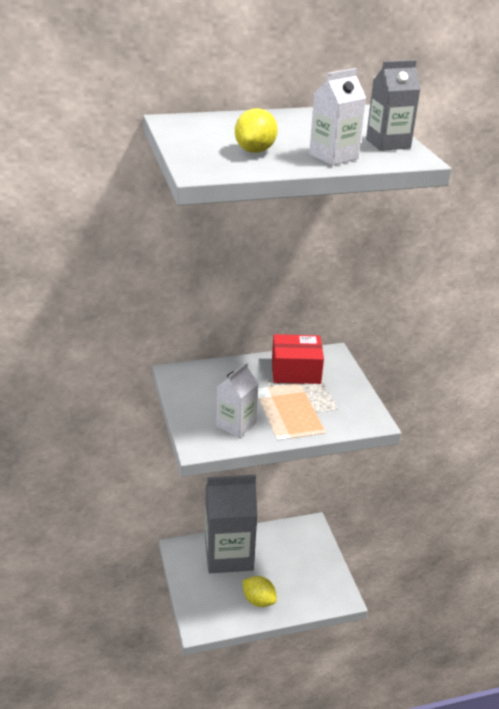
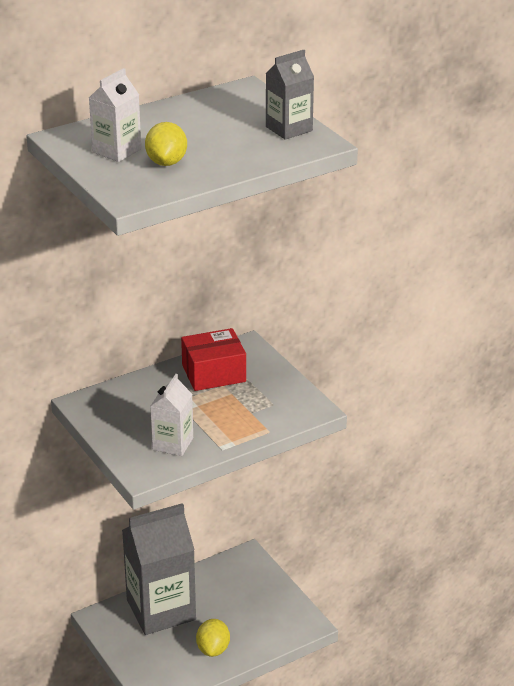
camera: 15 degrees left, 0 degrees up
yellow lemon [242,576,277,607] -> yellow lemon turned 75 degrees clockwise [196,619,230,657]
white carton [309,68,366,166] -> white carton moved to [89,68,141,162]

